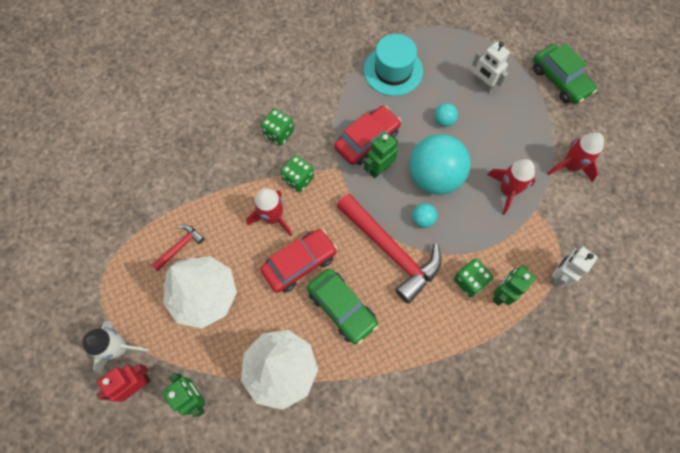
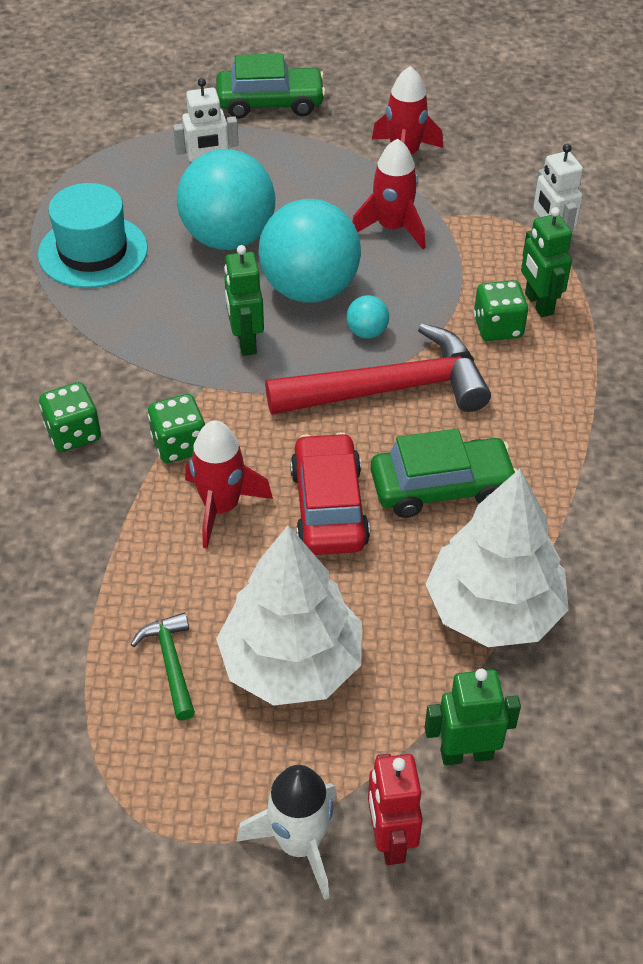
camera: 60 degrees left, 20 degrees down
red hammer [152,225,205,271] -> green hammer [131,613,195,720]
red car [334,106,401,165] -> none
turquoise ball [435,103,458,127] -> turquoise ball [177,149,275,250], size x2.42

